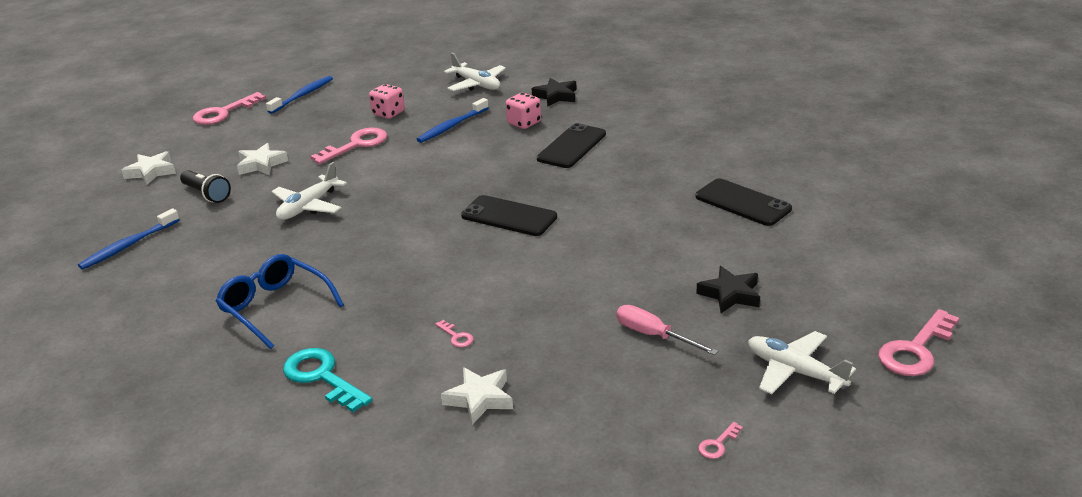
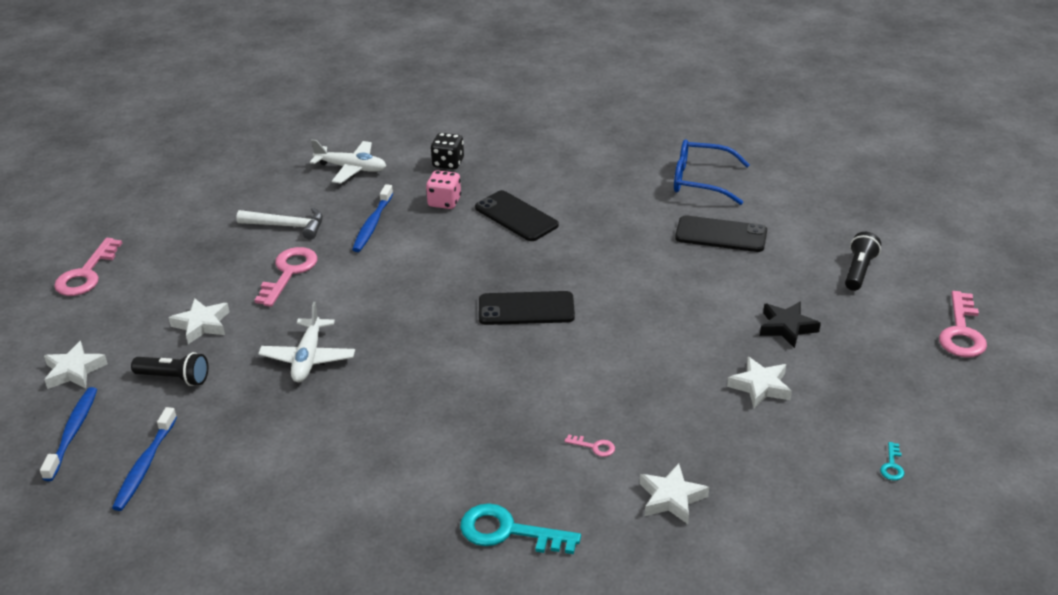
camera: 30 degrees left, 5 degrees up
blue glasses [216,254,344,349] -> blue glasses moved to [674,139,750,205]
blue toothbrush [266,76,333,114] -> blue toothbrush moved to [40,387,97,481]
pink dice [369,84,405,119] -> white hammer [236,207,323,240]
black star [531,78,577,107] -> black dice [431,133,464,169]
black phone [537,123,606,168] -> black phone turned 45 degrees counterclockwise [475,190,559,241]
pink screwdriver [617,305,718,355] -> white star [727,357,792,408]
pink key [698,422,743,459] -> turquoise key [880,442,904,480]
white plane [748,331,856,394] -> none
none -> black flashlight [845,232,881,291]

